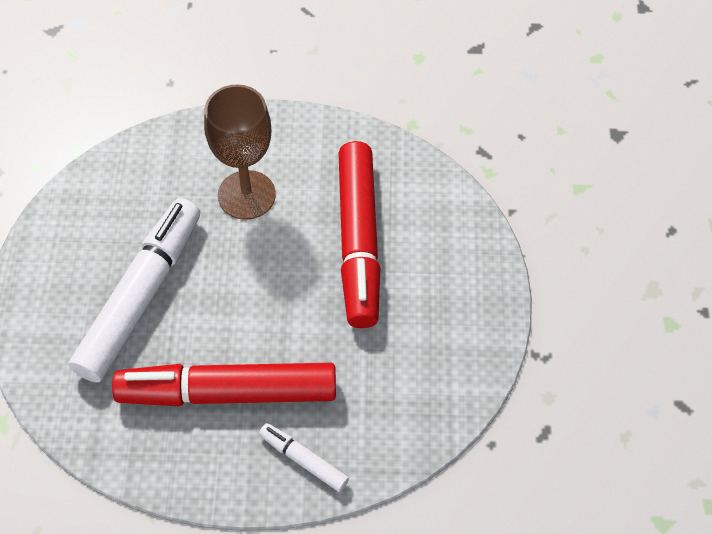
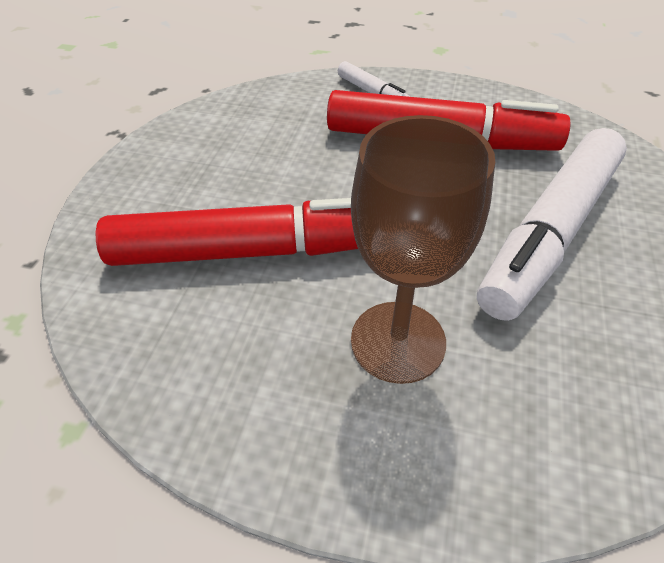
camera: 165 degrees left, 10 degrees down
red marker [338,141,381,328] -> red marker turned 75 degrees clockwise [96,198,358,266]

